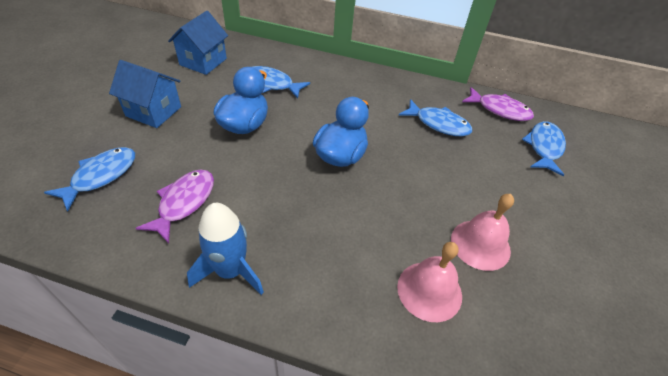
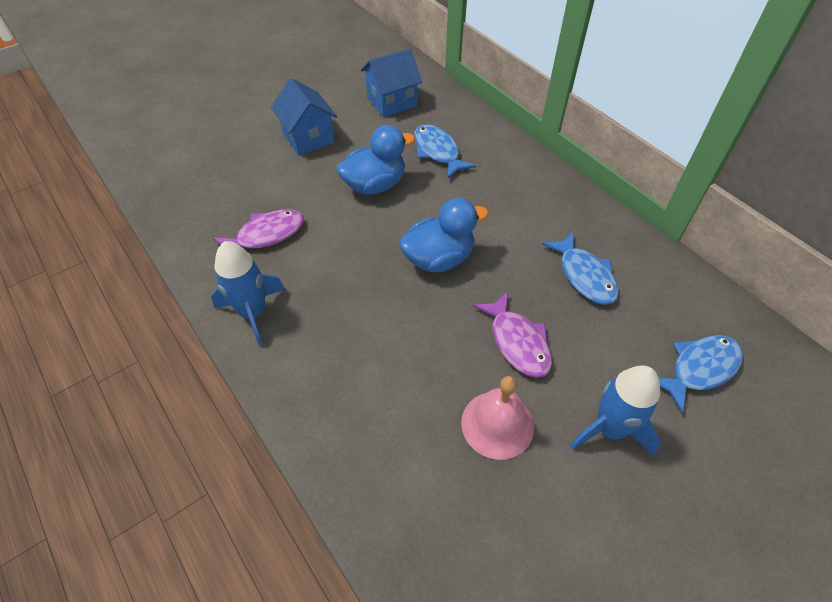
camera: 40 degrees right, 5 degrees up
blue fish [44,147,135,211] -> none
pink bell [397,242,462,322] -> none
purple fish [462,87,534,121] -> purple fish moved to [473,291,552,378]
none -> blue rocket [570,365,661,456]

